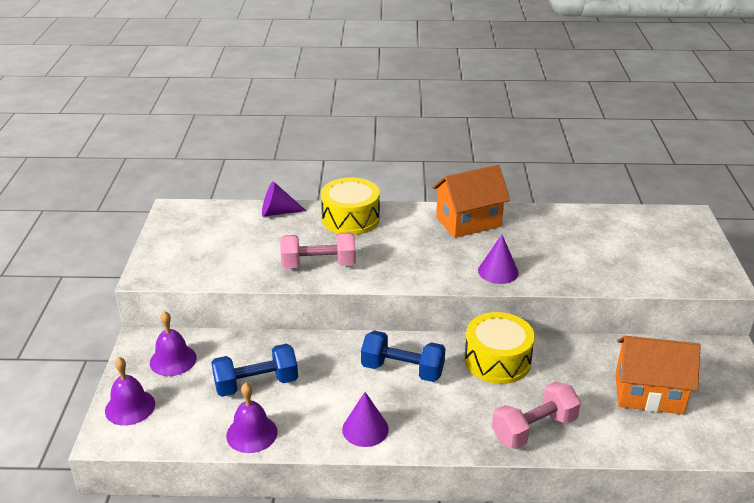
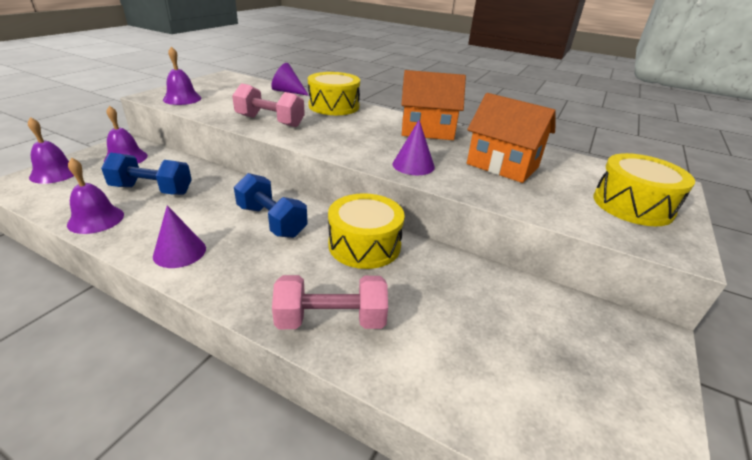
camera: 25 degrees right, 0 degrees up
orange house [615,336,701,414] -> orange house moved to [467,93,556,183]
none -> purple bell [163,47,202,105]
none -> yellow drum [593,153,695,226]

